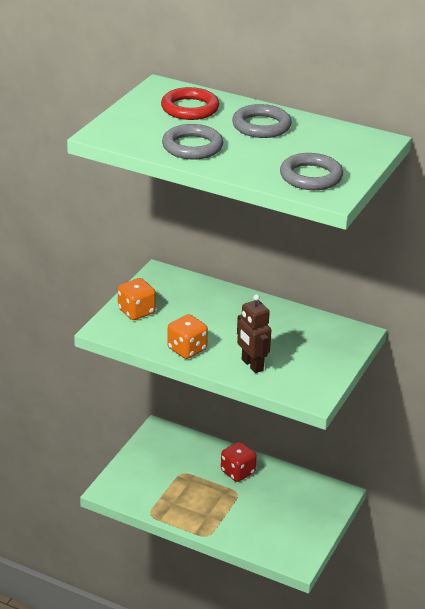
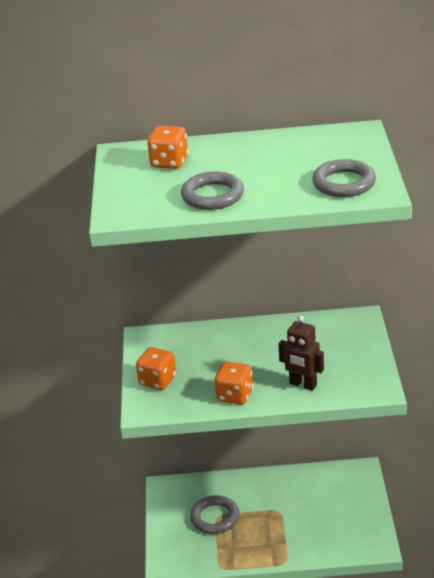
camera: 25 degrees left, 0 degrees up
red ring [161,87,219,120] -> orange dice [147,126,188,169]
red dice [221,442,257,482] -> none
grey ring [232,104,292,138] -> grey ring moved to [190,495,239,534]

